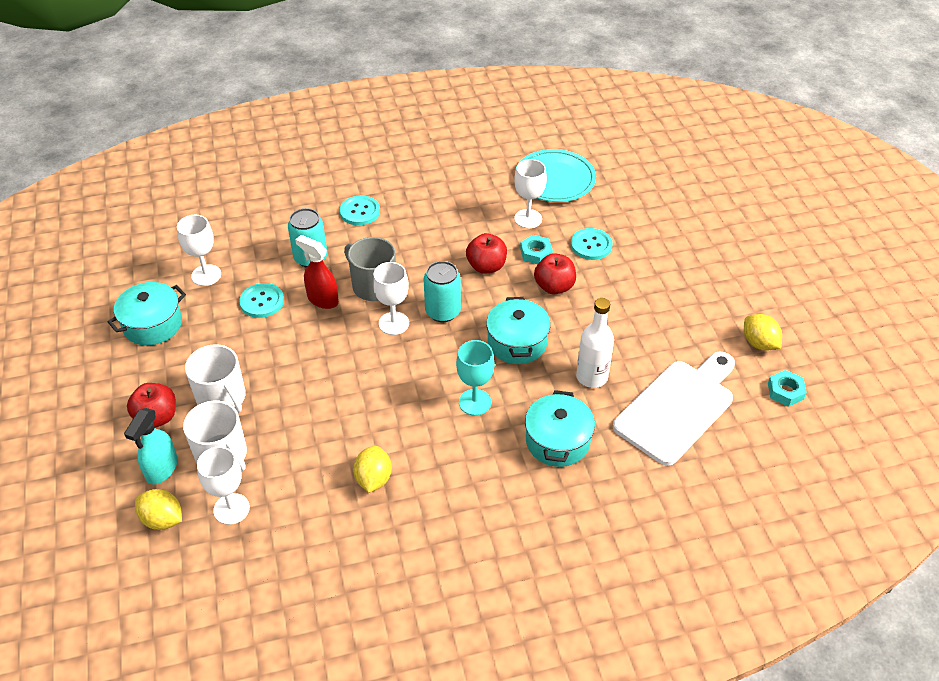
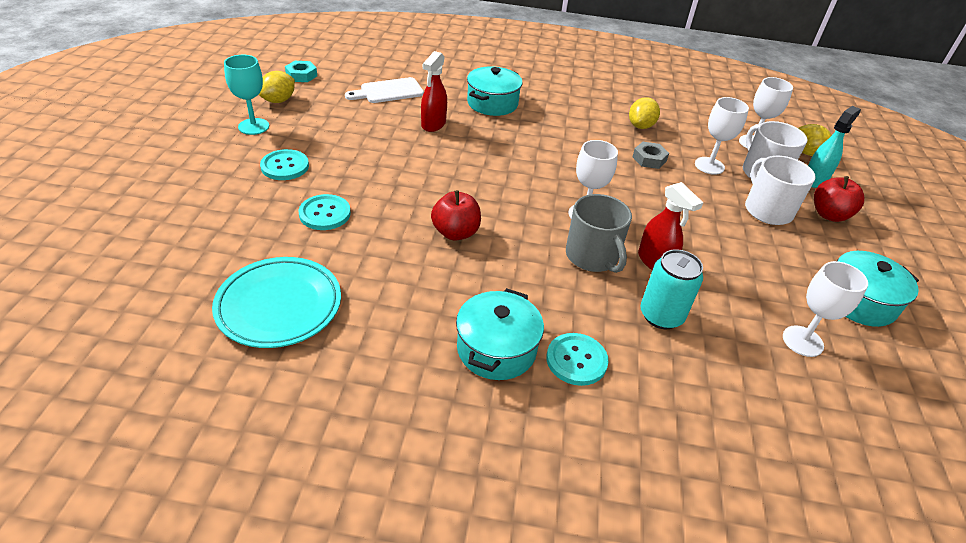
camera: 160 degrees left, 5 degrees down
turquoise button [239,283,284,318] -> turquoise button moved to [260,149,309,180]
turquoise can [424,261,461,322] -> none
turquoise goblet [456,340,494,416] -> turquoise goblet moved to [224,55,269,135]
turquoise pot [486,297,551,364] -> turquoise pot moved to [456,288,544,380]
white goblet [514,159,547,228] -> white goblet moved to [695,97,749,175]
turquoise nut [520,235,553,264] -> none
red apple [534,253,576,295] -> none
white bottle [576,298,614,388] -> red spray bottle [421,51,447,132]
white cutting board [613,351,735,466] -> white cutting board [345,77,424,103], size x0.60
yellow lemon [744,314,782,351] -> yellow lemon turned 45 degrees clockwise [259,71,295,103]
none -> grey nut [632,142,669,169]

